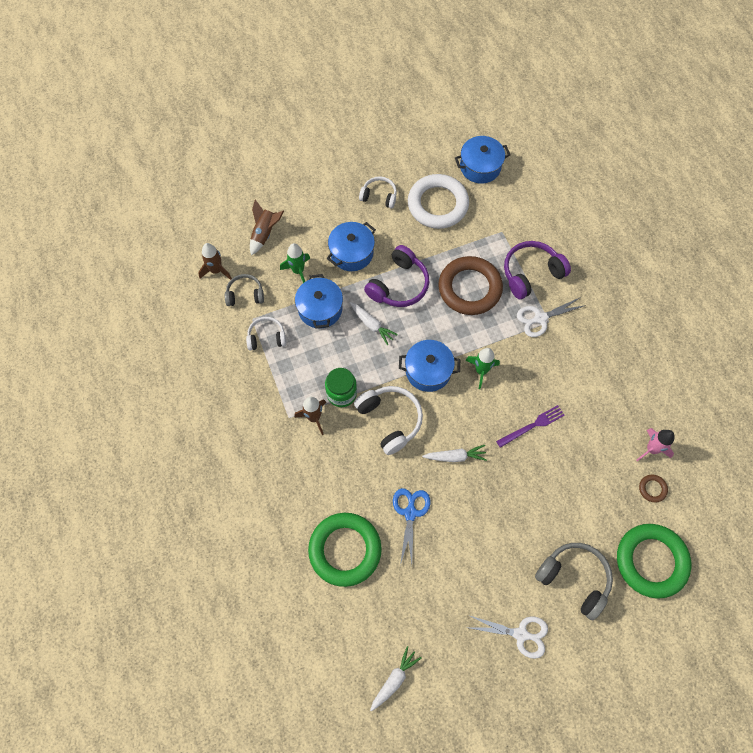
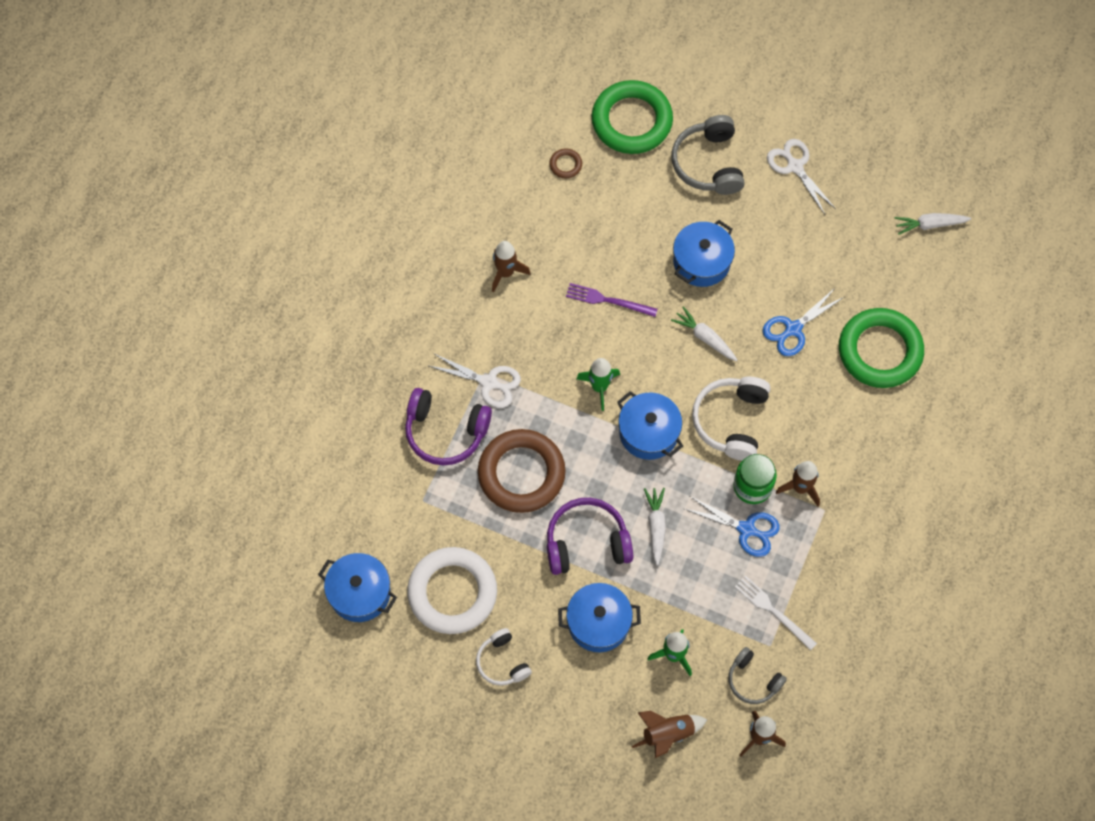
camera: 135 degrees left, 0 degrees up
white headphones [246,317,286,350] -> white fork [735,576,817,651]
blue pot [295,274,343,328] -> blue pot moved to [673,220,735,287]
pink rocket [636,428,675,461] -> none
none -> brown rocket [492,241,531,292]
none -> blue scissors [685,496,780,557]

